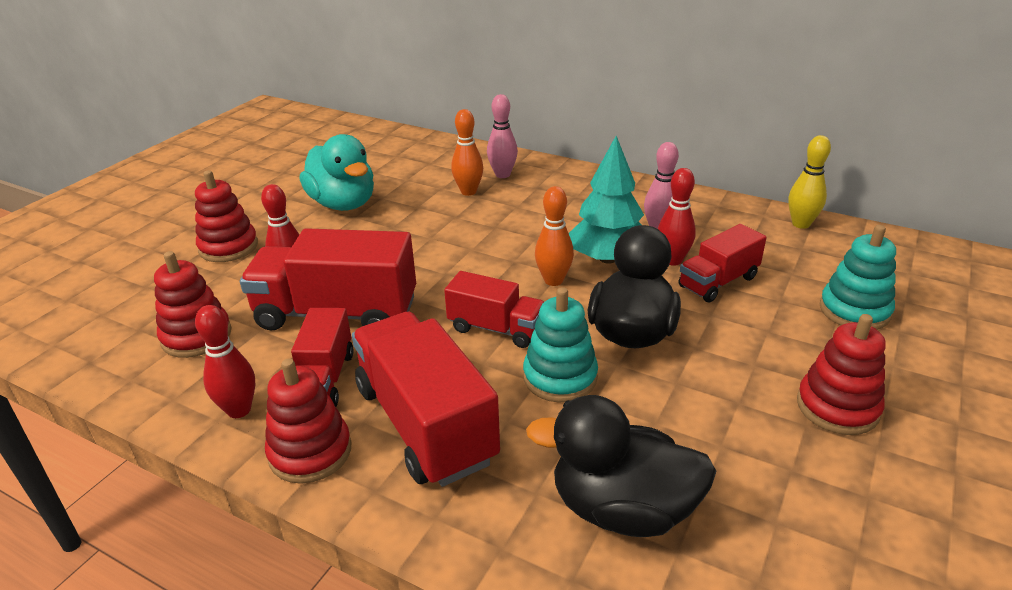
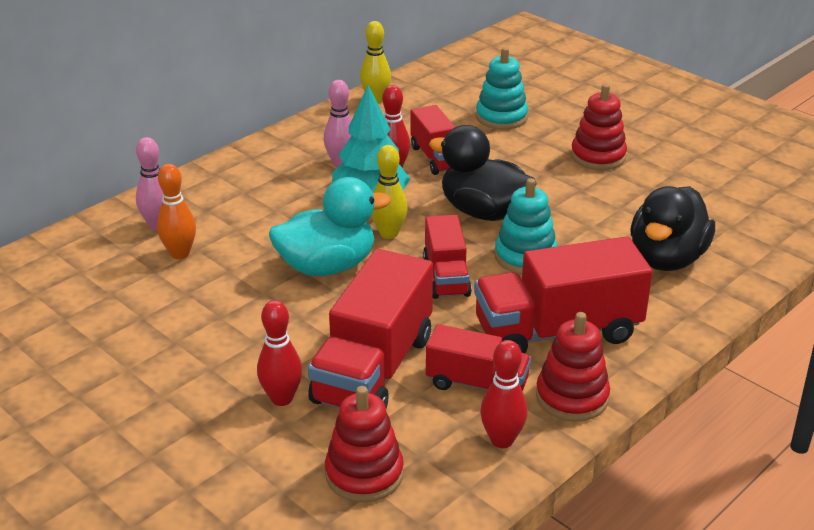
camera: 75 degrees left, 0 degrees up
red stacking toy [195,170,258,262] -> none
turquoise duck [300,134,374,211] -> turquoise duck moved to [269,177,391,276]
red truck [444,271,544,348] -> red truck turned 135 degrees clockwise [423,215,472,299]
orange bowling pin [535,186,574,286] -> yellow bowling pin [372,145,408,239]

